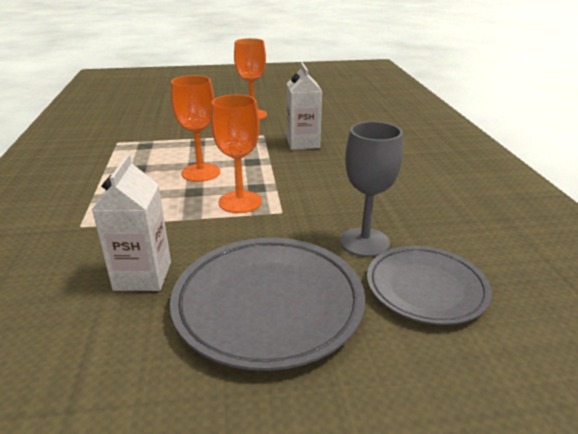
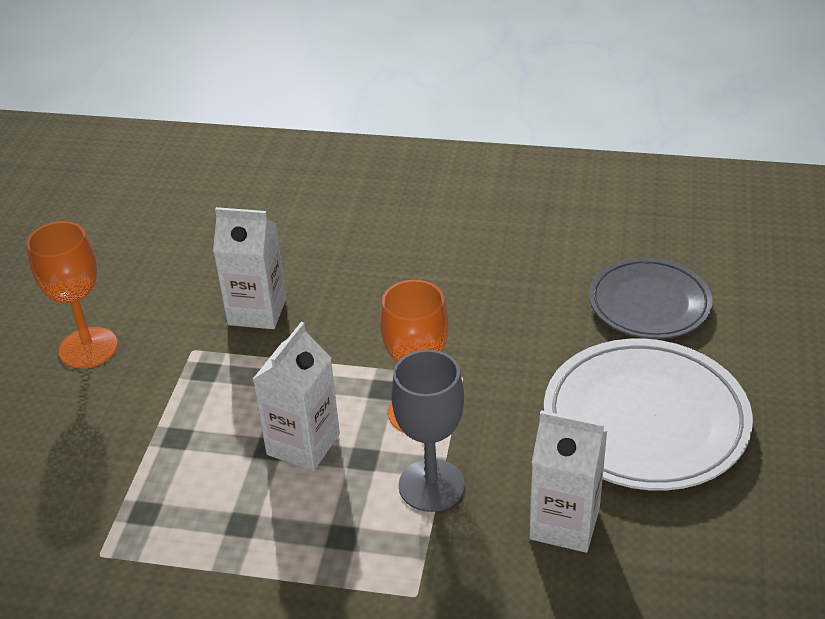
camera: 70 degrees left, 10 degrees up
grey plate [170,238,365,371] -> white plate [544,339,753,491]
orange goblet [171,75,220,182] -> white carton [253,322,340,471]
grey goblet [340,122,403,257] -> grey goblet moved to [391,350,465,512]

